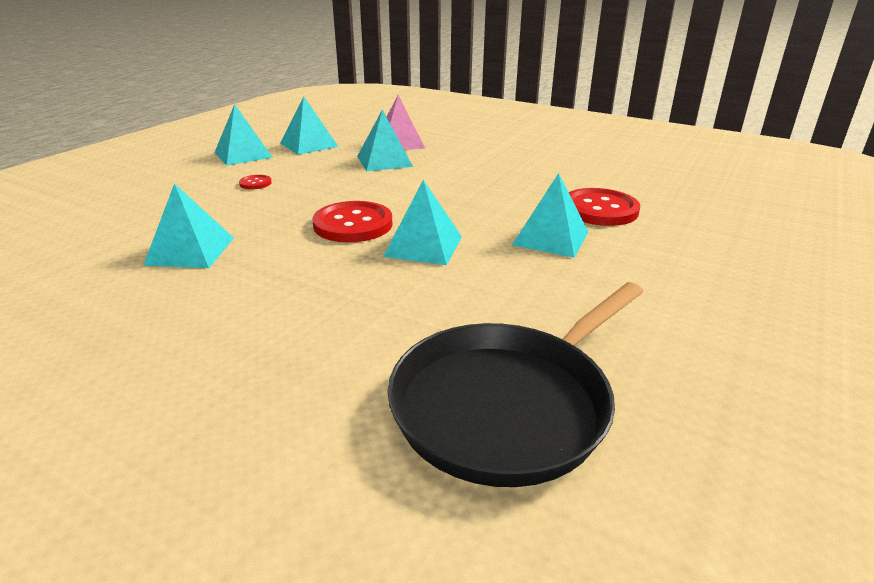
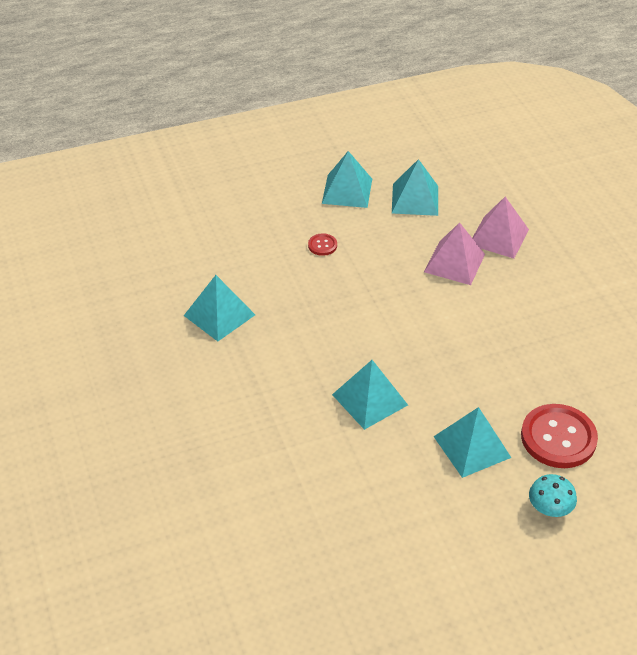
camera: 40 degrees right, 15 degrees up
red button [312,201,393,242] -> none
turquoise pyramid [357,109,413,171] -> pink pyramid [424,222,485,285]
black pan [387,282,643,487] -> none
none -> turquoise mushroom [529,474,577,517]

